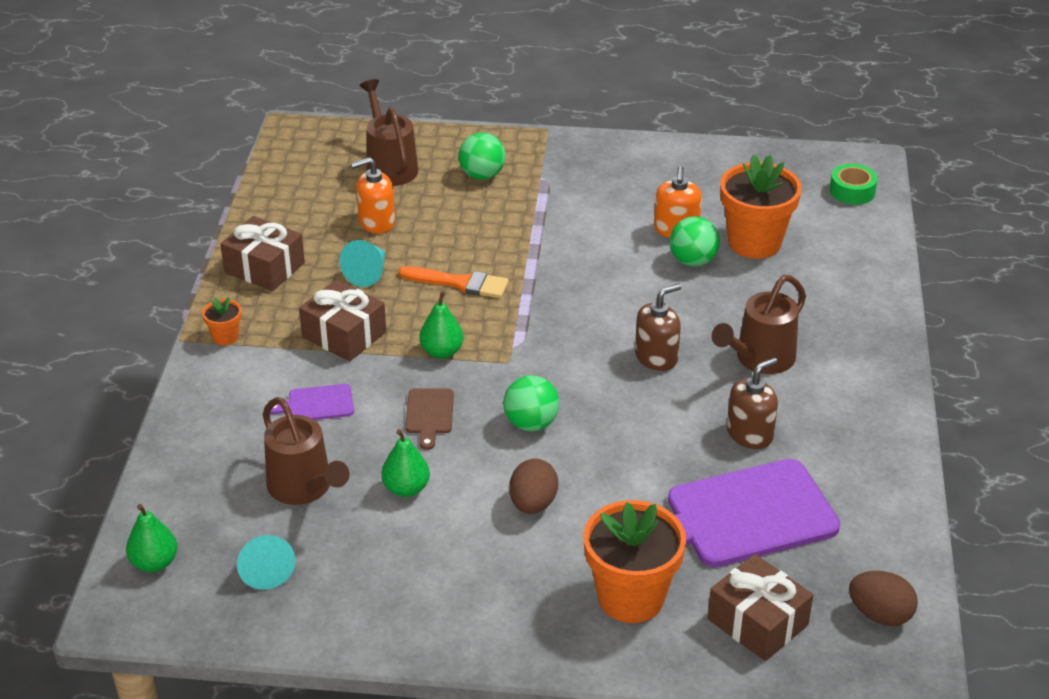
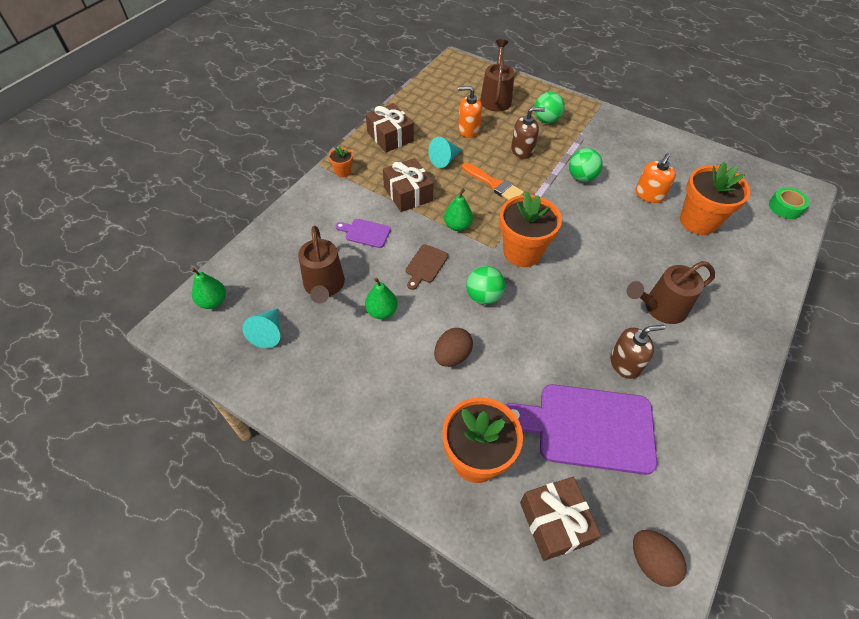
camera: 25 degrees right, 15 degrees up
brown soap dispenser [635,283,681,371] -> brown soap dispenser moved to [511,107,545,159]
green ball [669,216,720,266] -> green ball moved to [569,148,603,182]
none -> orange flower pot [499,191,562,267]

